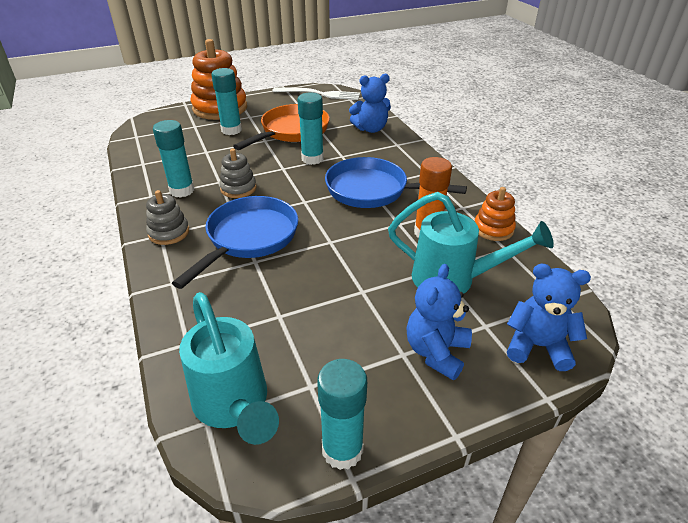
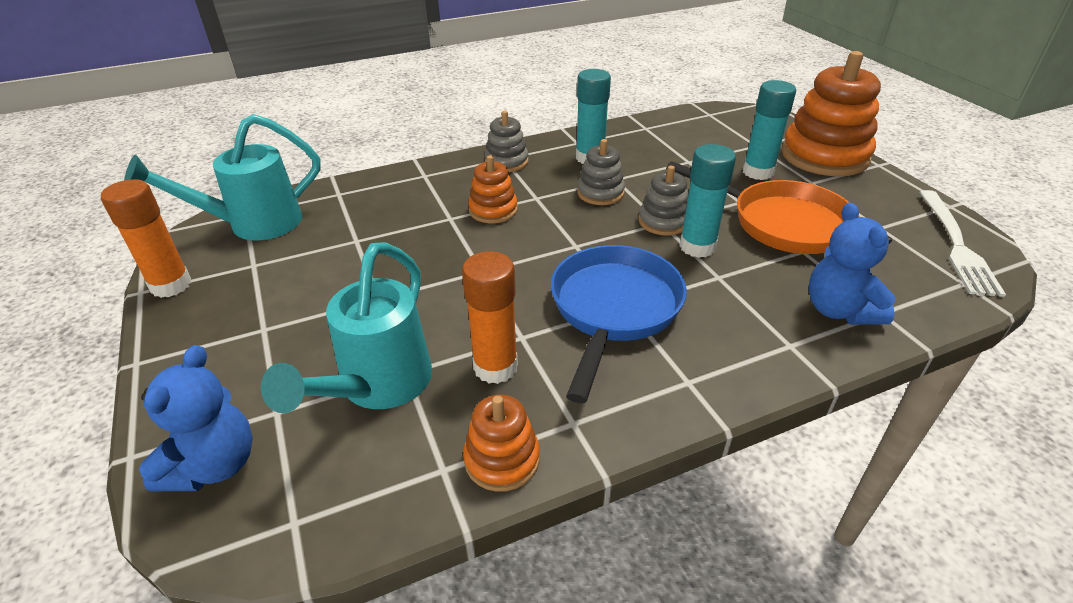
camera: 90 degrees right, 0 degrees up
blue pan [172,196,298,289] -> orange stacking toy [468,155,518,223]
turquoise glue stick [317,359,367,470] -> orange glue stick [101,179,191,298]
blue teddy bear [406,264,472,380] -> none
none -> grey stacking toy [639,166,688,236]

